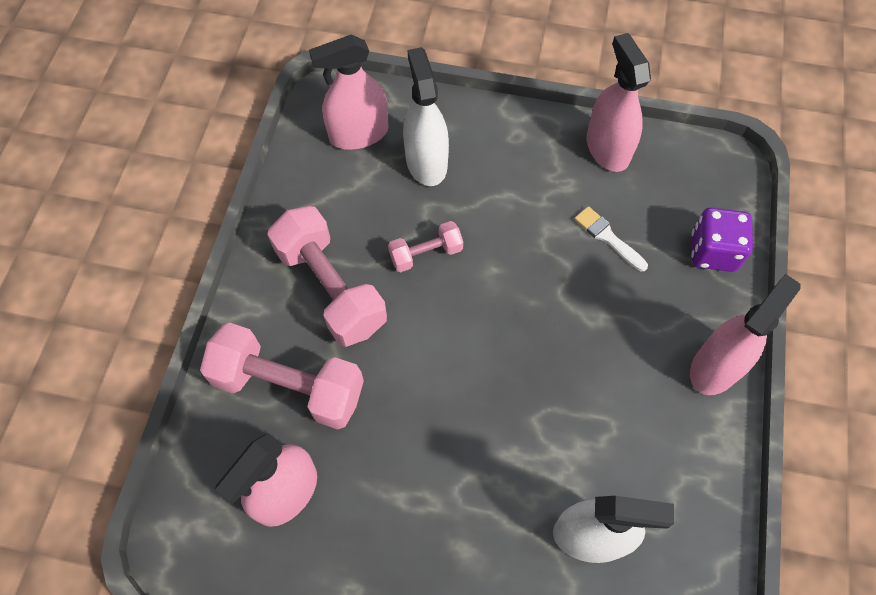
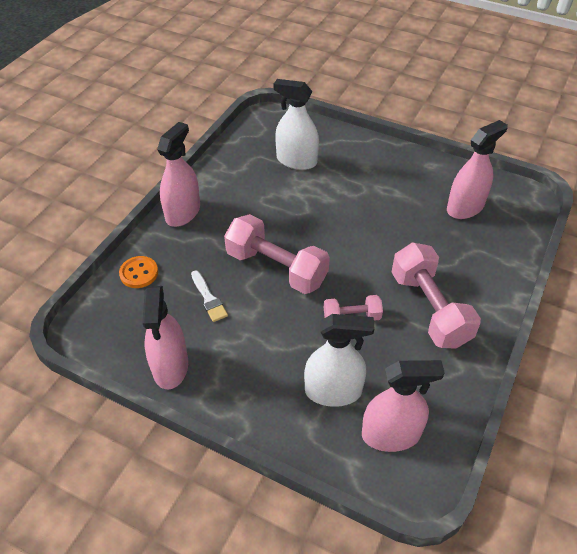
camera: 165 degrees left, 15 degrees down
pink dumbbell [200,323,364,430] -> pink dumbbell moved to [224,214,330,294]
white spray bottle [403,47,449,186] -> white spray bottle turned 90 degrees counterclockwise [304,314,375,407]
pink spray bottle [690,274,801,395] -> pink spray bottle turned 150 degrees clockwise [157,122,200,227]
purple dice [691,207,753,272] -> orange button [119,256,158,288]

